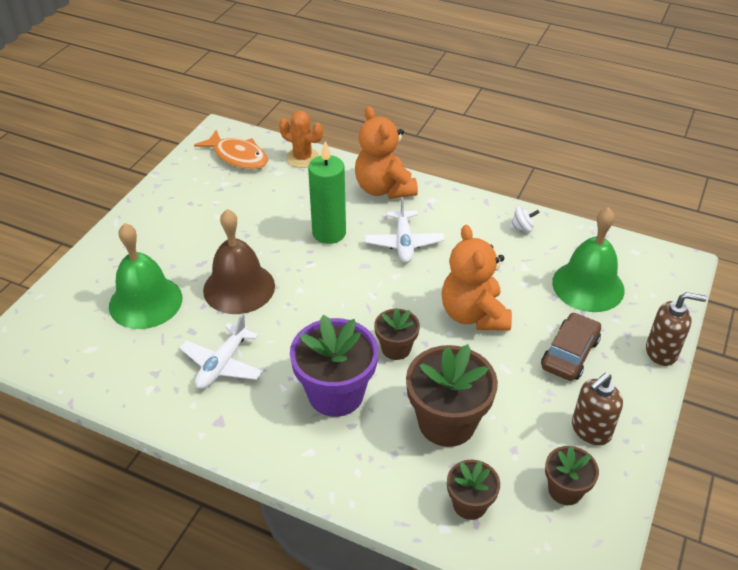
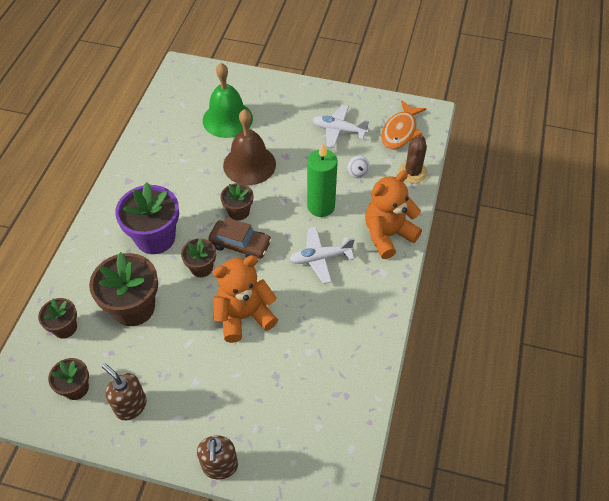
camera: 80 degrees right, 10 degrees up
white plane [180,313,263,389] -> white plane moved to [312,105,369,148]
orange cactus [279,111,323,168] -> brown cactus [398,135,428,184]
white spinning top [509,207,540,232] -> white spinning top moved to [347,156,370,178]
brown car [541,312,601,381] -> brown car moved to [208,217,272,259]
green bell [552,207,625,312] -> none
none -> brown flower pot [220,183,253,220]

